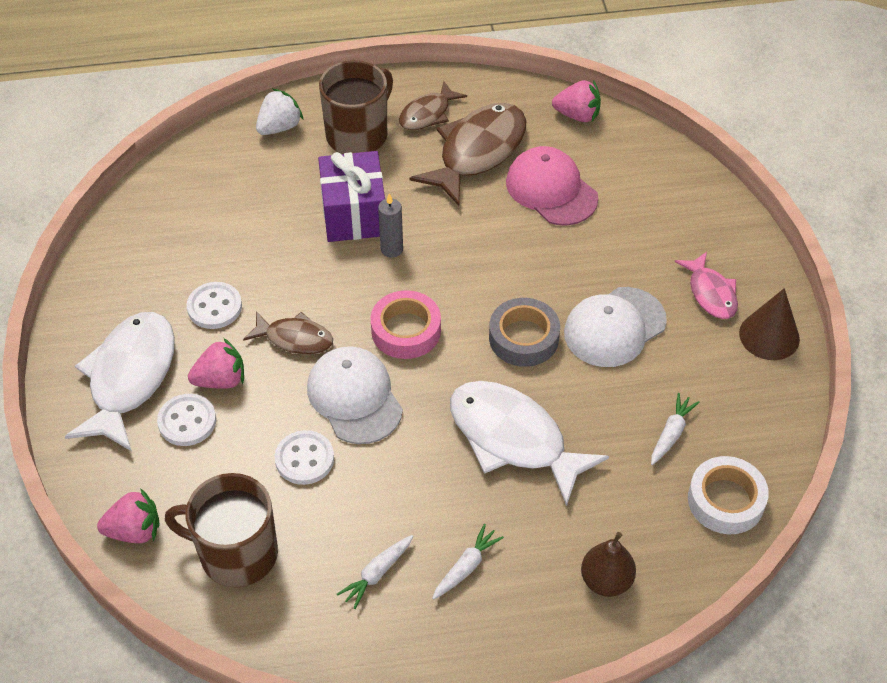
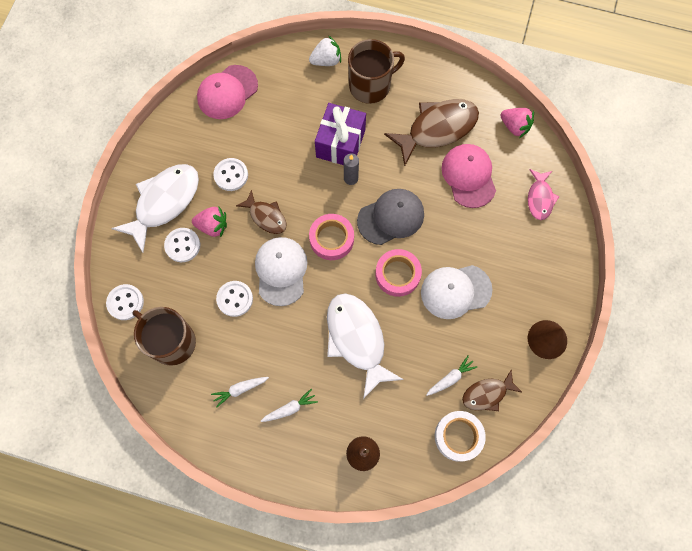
camera: 25 degrees right, 20 degrees up
pink strawberry [97,488,160,543] -> white button [106,284,144,320]
brown fish [399,81,467,130] -> brown fish moved to [462,369,522,411]
grey tape [489,298,560,367] -> pink tape [375,249,422,297]
pink fish [675,252,738,319] -> pink fish moved to [528,169,560,220]
none -> pink cap [197,65,258,119]
none -> grey cap [357,189,424,245]

